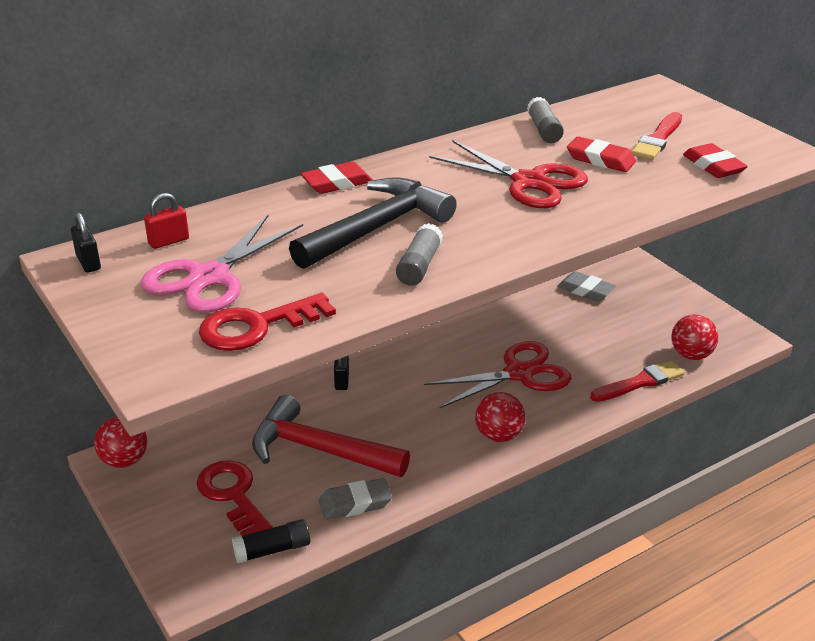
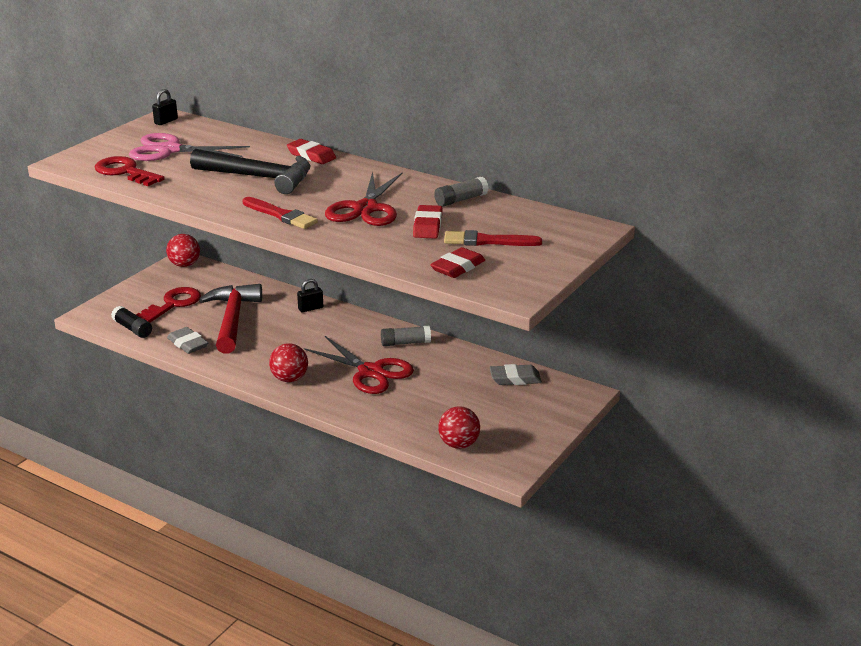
camera: 65 degrees right, 5 degrees down
red padlock [144,193,189,249] -> none
grey glue stick [396,223,443,286] -> grey glue stick moved to [381,326,431,346]
grey eraser [557,271,616,301] -> grey eraser turned 75 degrees clockwise [490,364,542,385]
red brush [590,360,685,402] -> red brush moved to [243,197,318,229]

